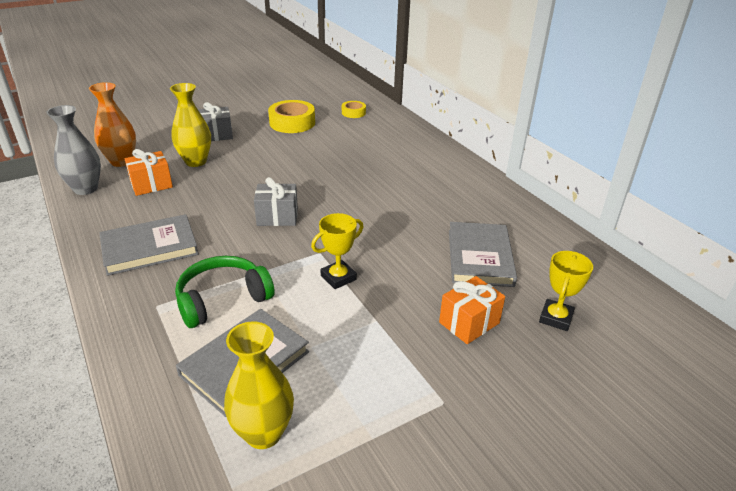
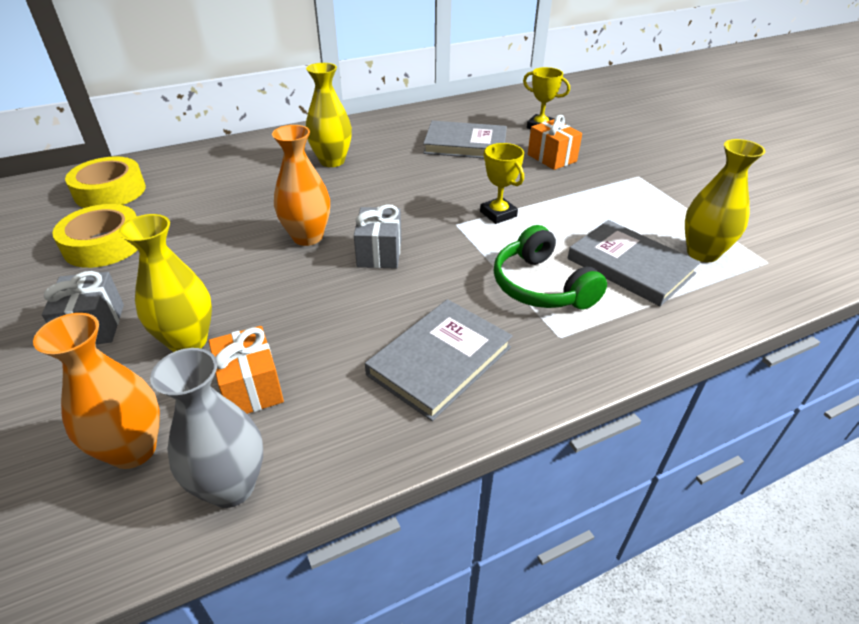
camera: 85 degrees left, 5 degrees up
grey book [99,214,199,276] -> grey book turned 60 degrees clockwise [365,299,513,421]
yellow tape [342,101,366,118] -> yellow tape [65,156,146,208], size x1.81
none -> orange vase [272,125,330,246]
none -> yellow vase [306,63,352,167]

